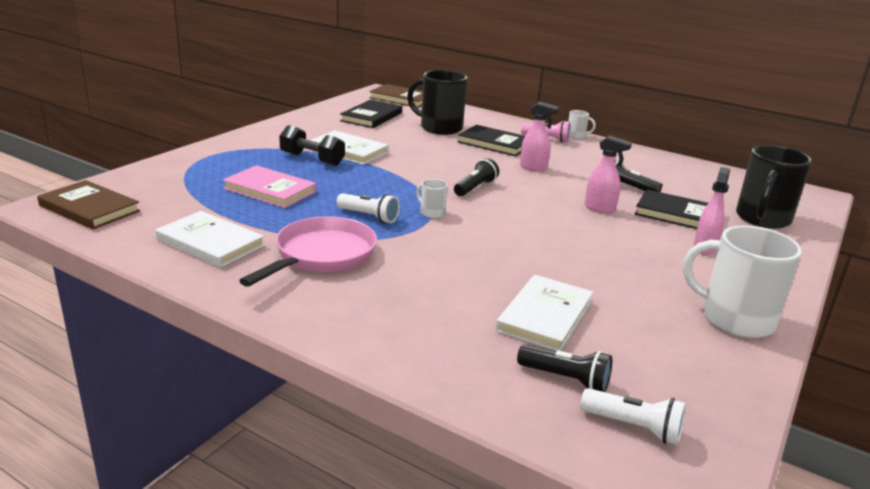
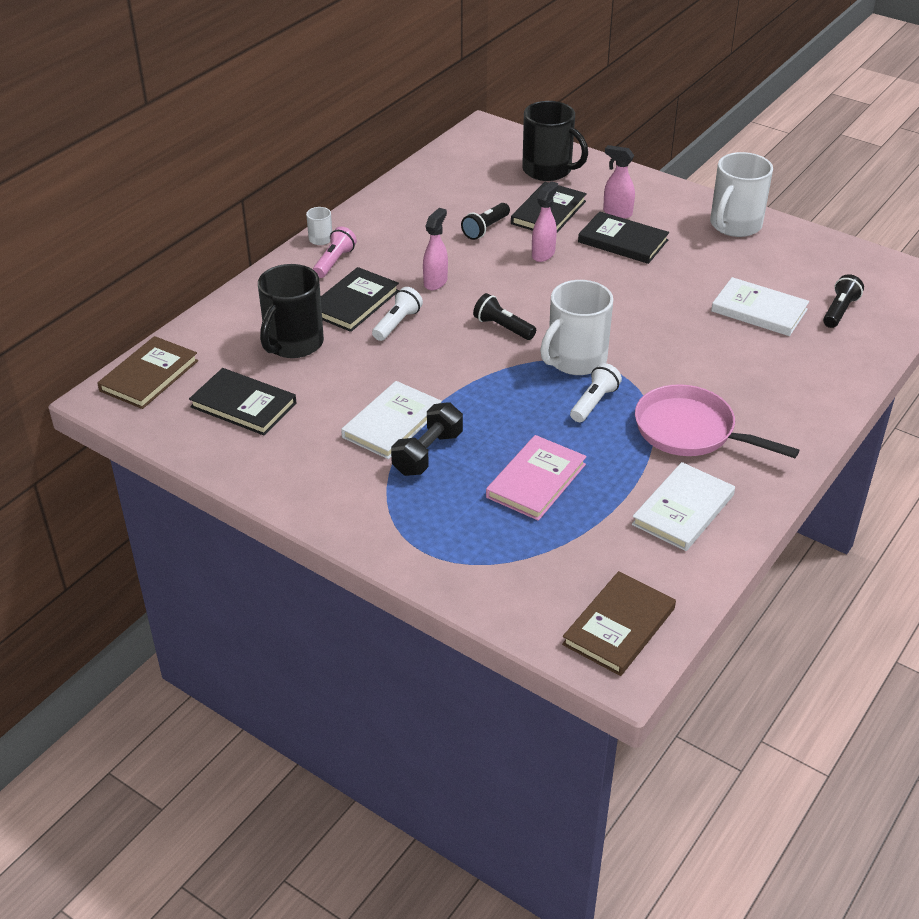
camera: 85 degrees left, 15 degrees up
white mug [416,179,448,218] -> white mug [540,280,613,375], size x2.21
white flashlight [580,388,686,445] -> white flashlight moved to [372,287,423,341]
none -> black book [578,211,669,264]

